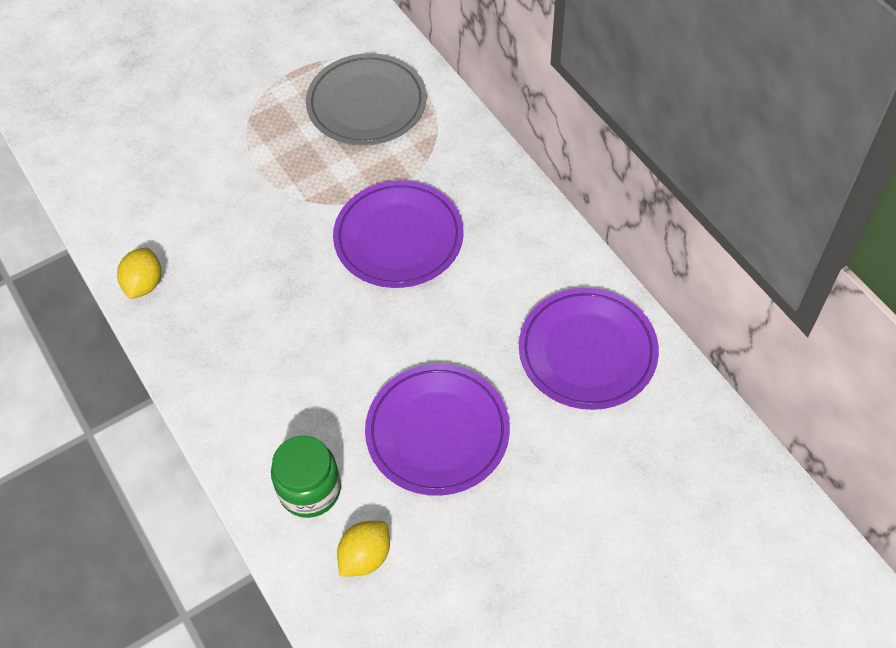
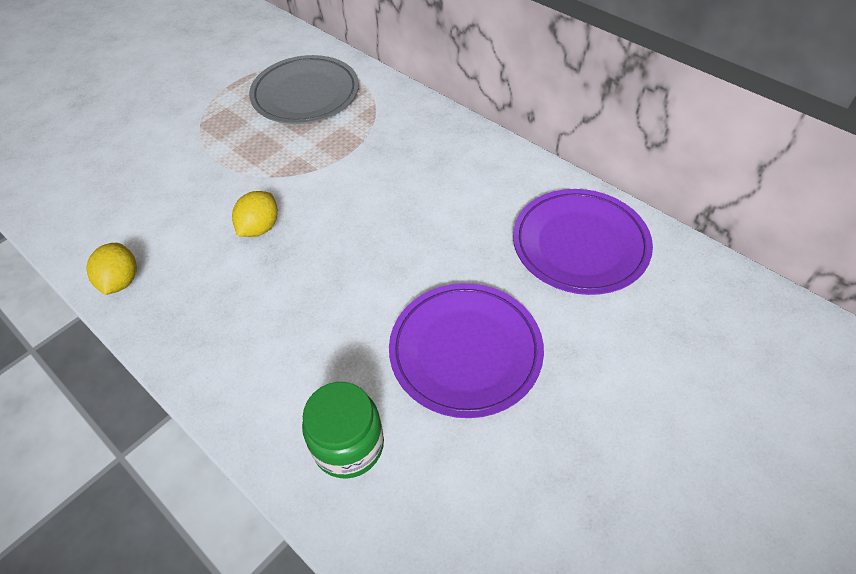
camera: 15 degrees left, 5 degrees down
purple plate [333,181,463,288] -> none
yellow lemon [337,521,390,576] -> yellow lemon moved to [232,191,278,237]

